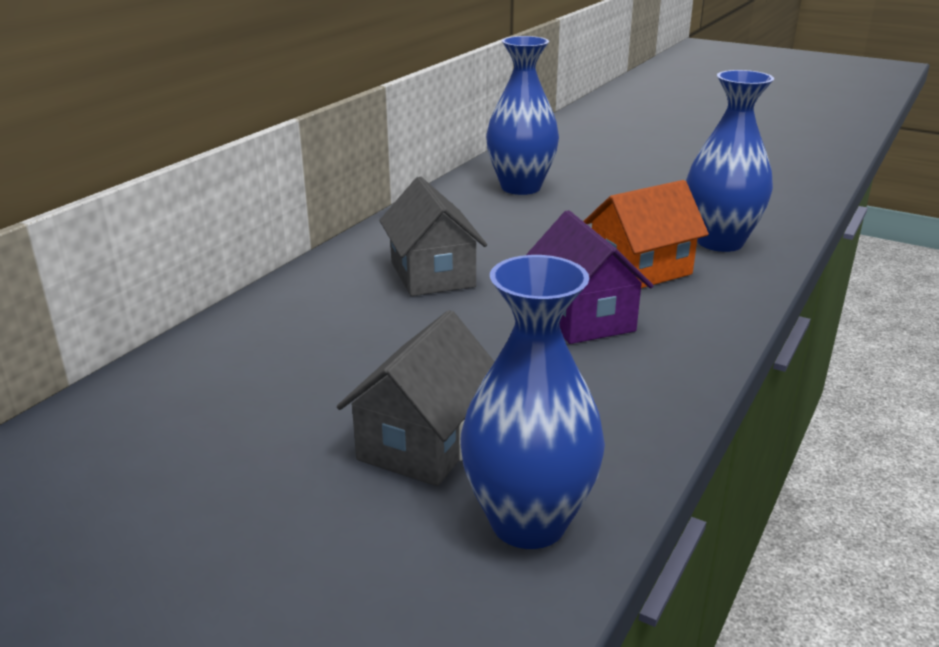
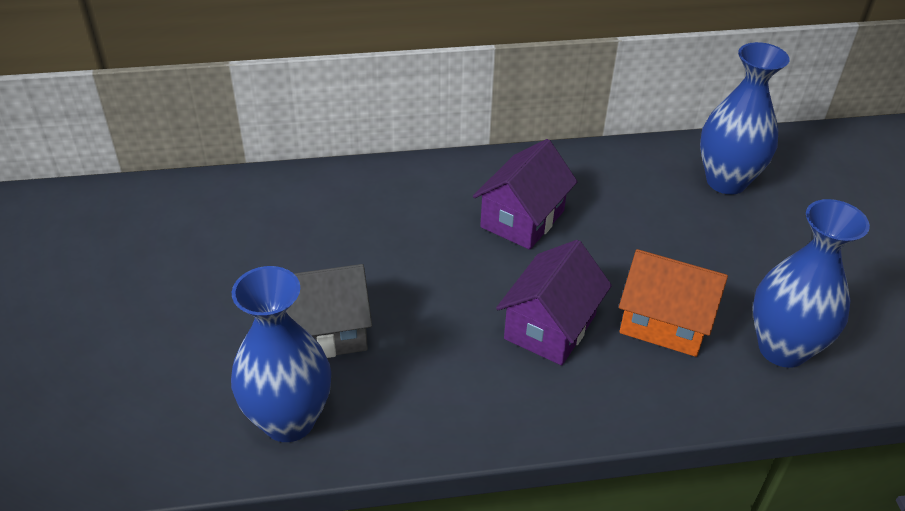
camera: 50 degrees right, 15 degrees up
grey house [379,176,487,296] -> purple house [473,139,578,250]

